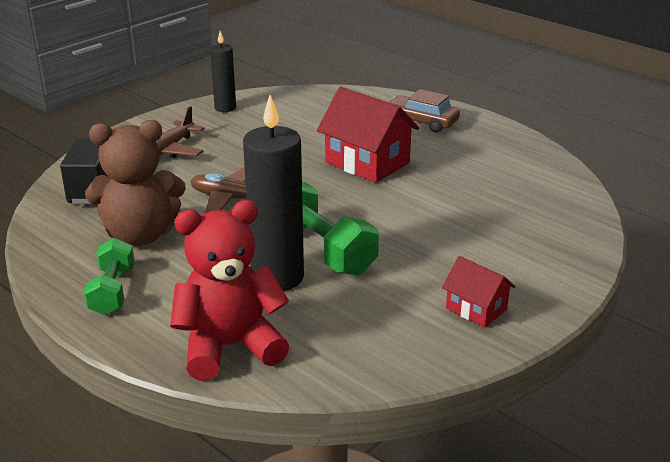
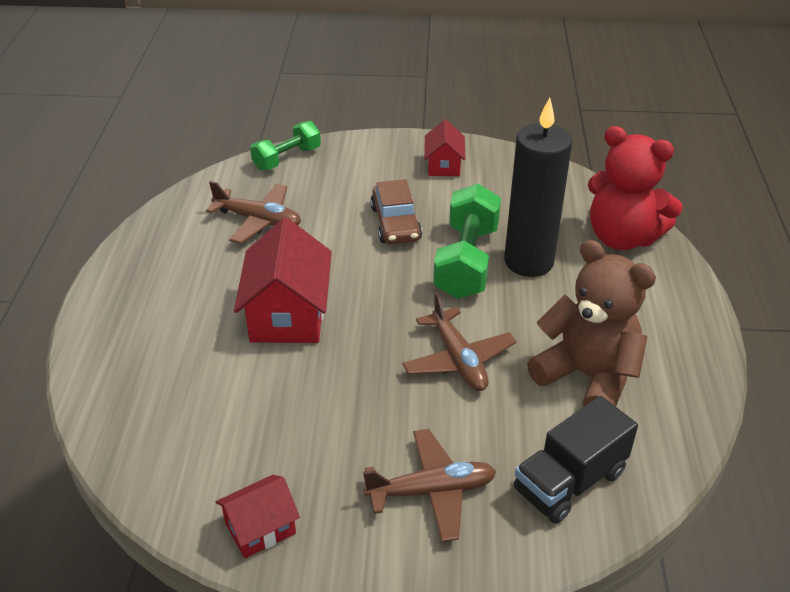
camera: 130 degrees left, 10 degrees up
green dumbbell [84,238,135,315] -> green dumbbell moved to [250,121,321,171]
black candle [210,31,236,112] -> red house [216,475,300,558]
brown car [388,89,460,133] -> brown car moved to [370,179,422,244]
none -> brown plane [206,181,301,244]

